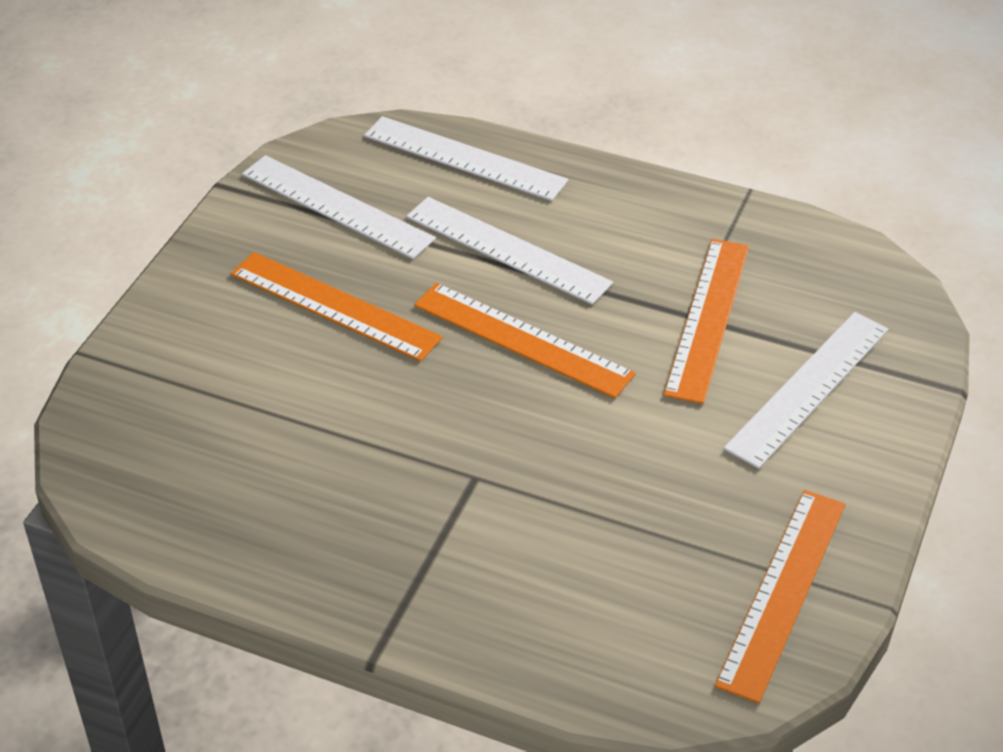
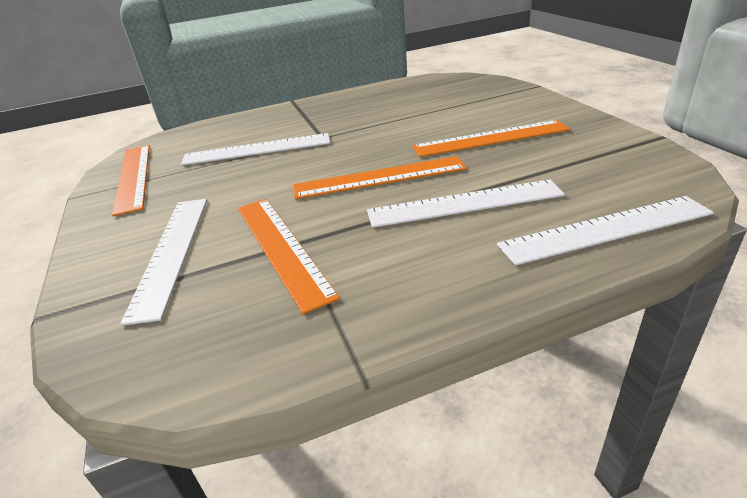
camera: 140 degrees right, 10 degrees down
white ruler [242,155,436,259] -> white ruler moved to [181,133,330,166]

